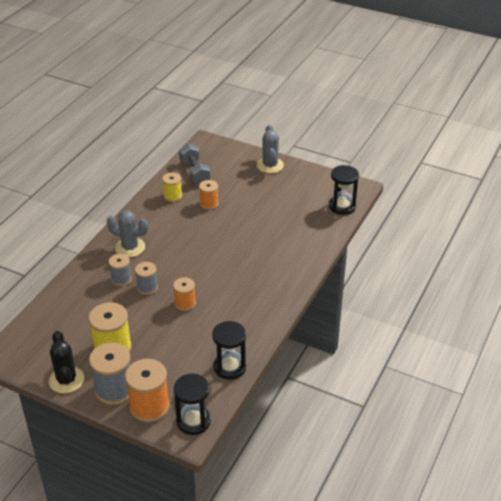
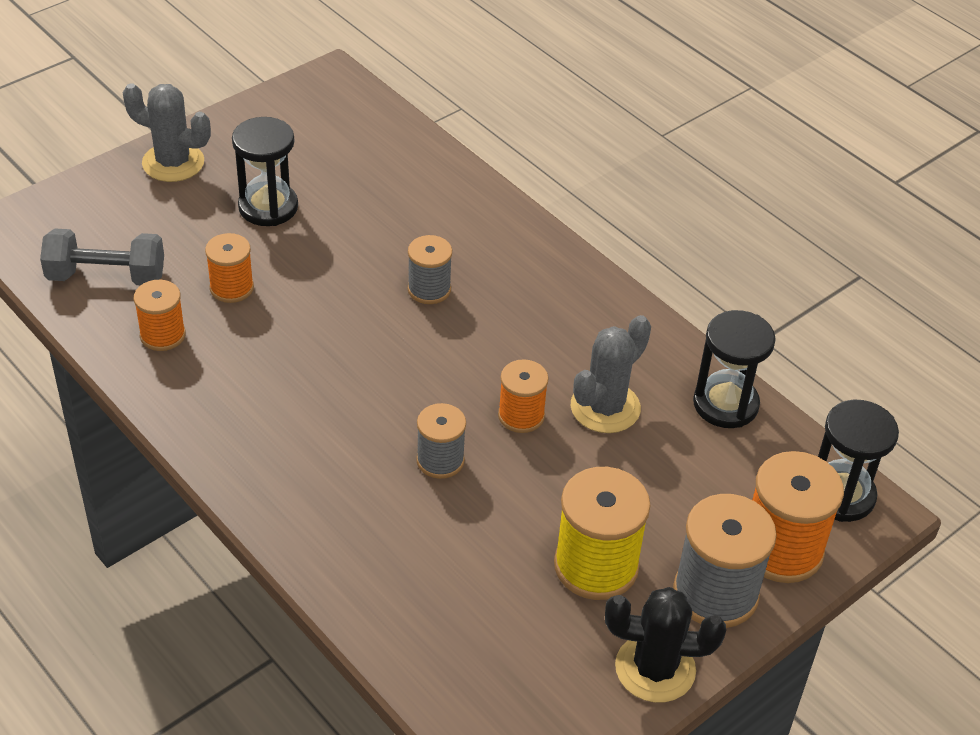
camera: 70 degrees left, 5 degrees up
grey cactus [107,210,148,257] -> grey cactus moved to [571,315,651,433]
grey spool [108,254,132,286] -> grey spool moved to [408,235,452,304]
yellow spool [162,173,182,202] -> orange spool [134,280,186,351]
black hourglass [329,165,359,215] -> black hourglass moved to [232,117,298,226]

